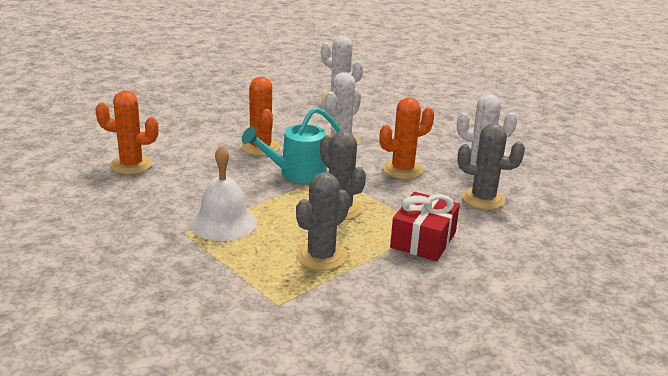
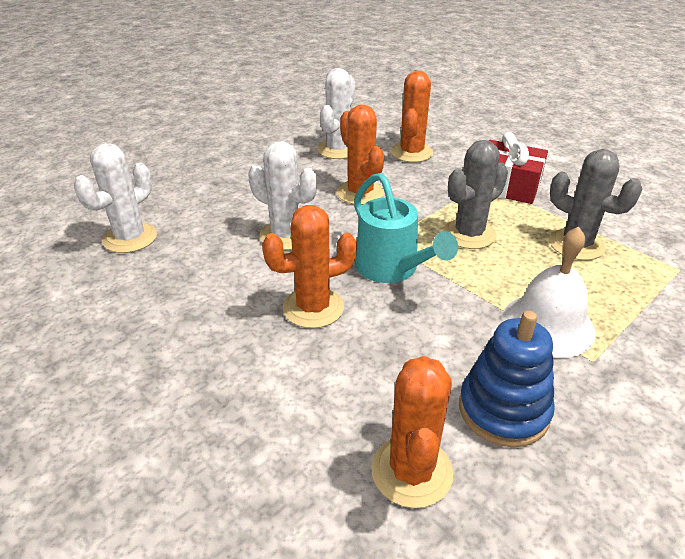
camera: 90 degrees left, 10 degrees up
grey cactus [457,123,525,210] -> orange cactus [391,71,433,163]
none -> blue stacking toy [459,311,555,447]

